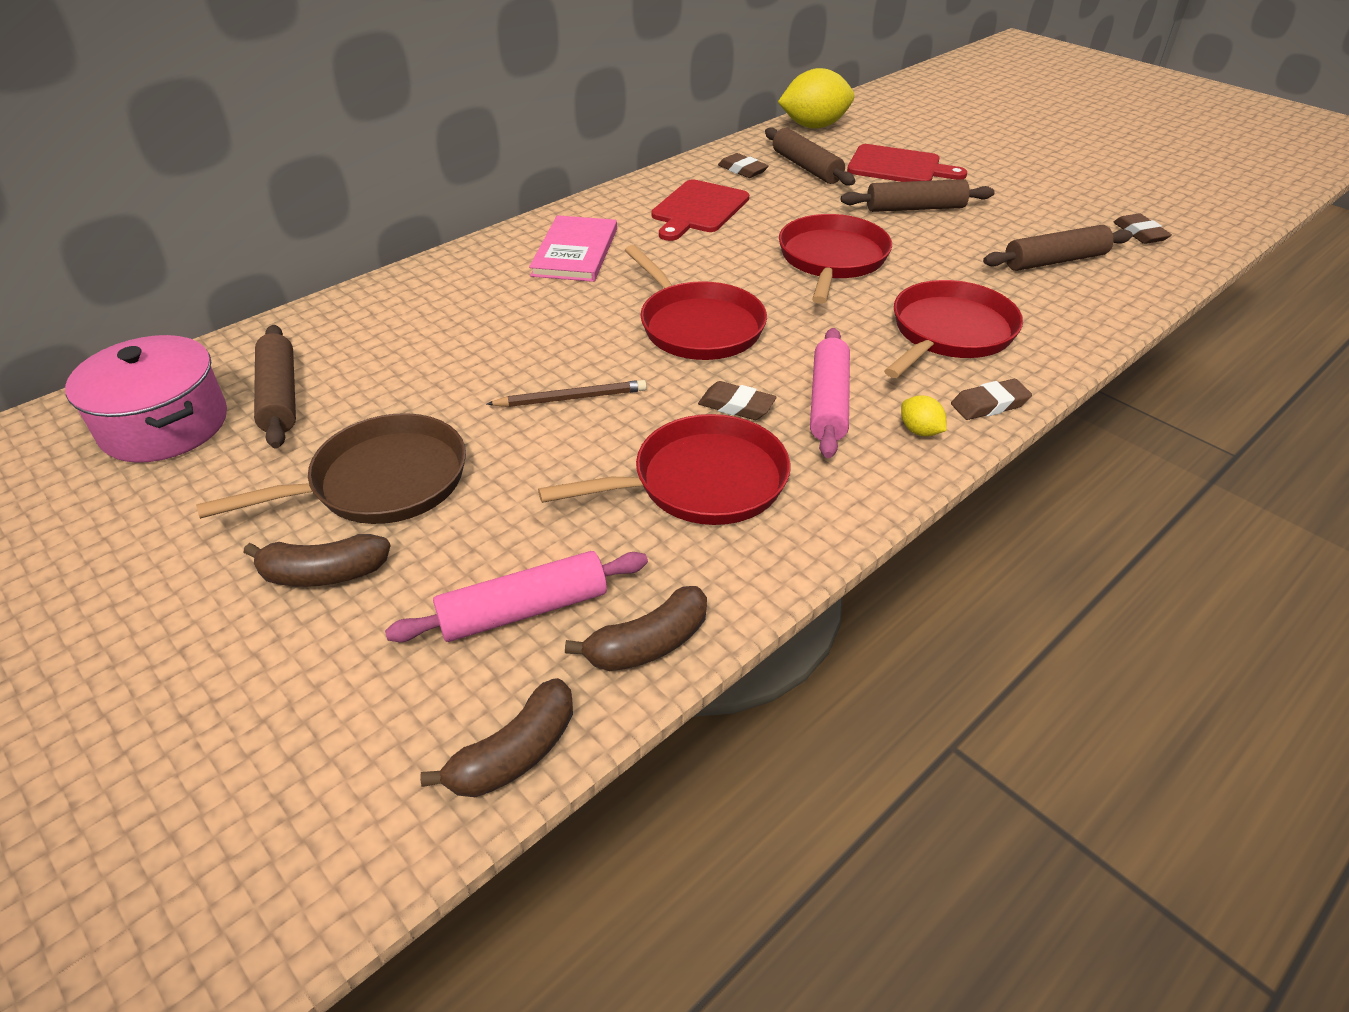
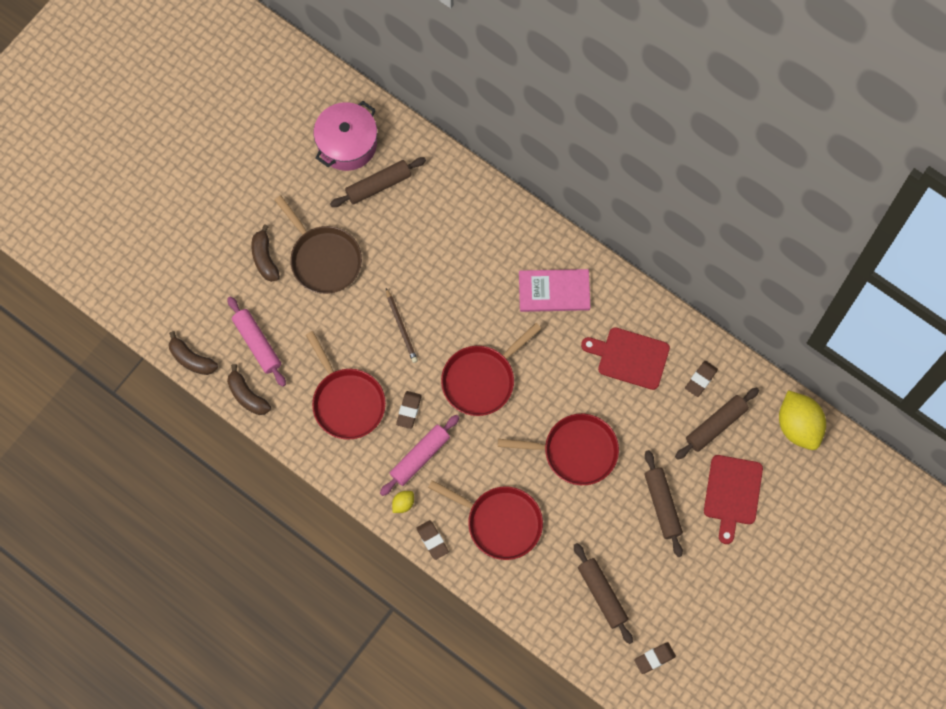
camera: 80 degrees right, 30 degrees up
pink rolling pin [810,328,850,458] -> pink rolling pin turned 45 degrees counterclockwise [380,415,459,496]

